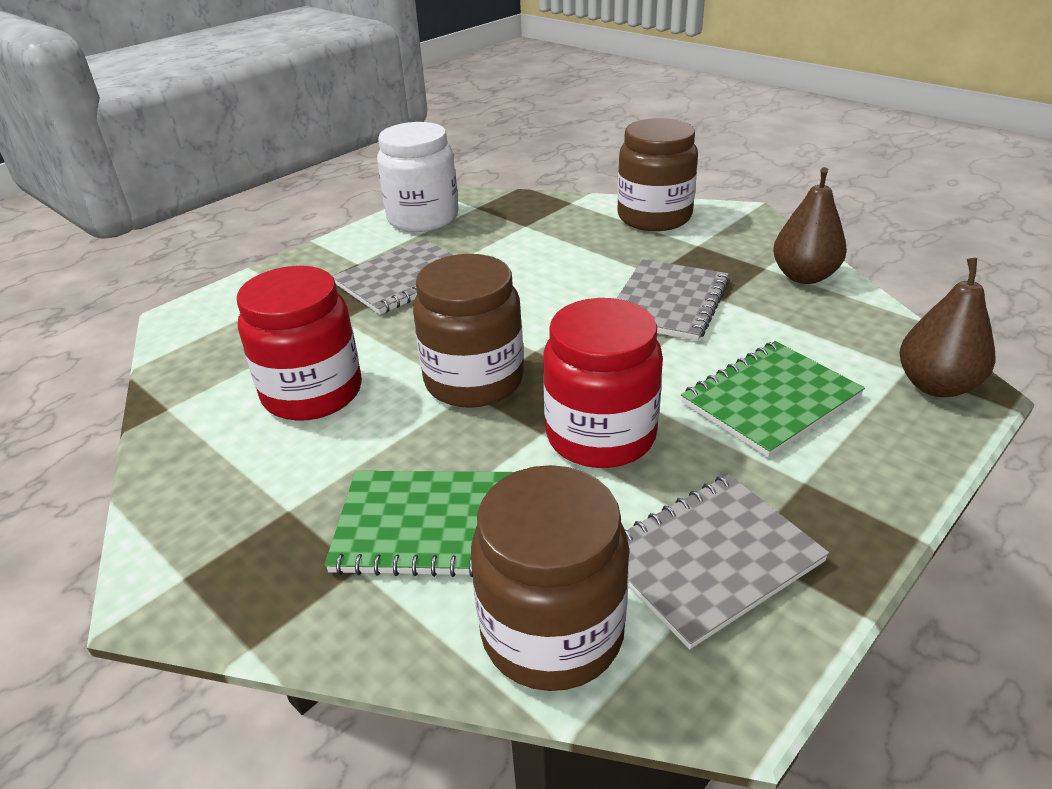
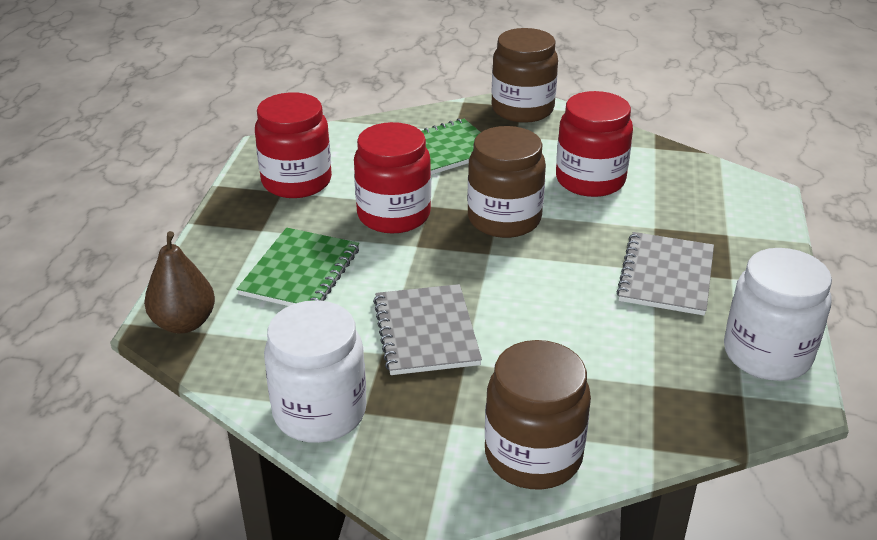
camera: 145 degrees right, 0 degrees up
brown jar [471,465,629,691] -> brown jar moved to [492,28,558,123]
grey notebook [625,474,830,649] -> red jar [255,92,332,198]
brown pear [773,167,847,284] -> white jar [264,300,367,443]

